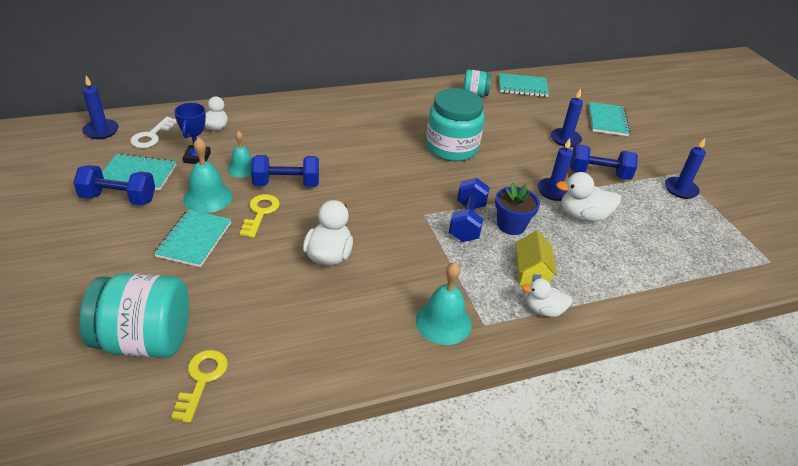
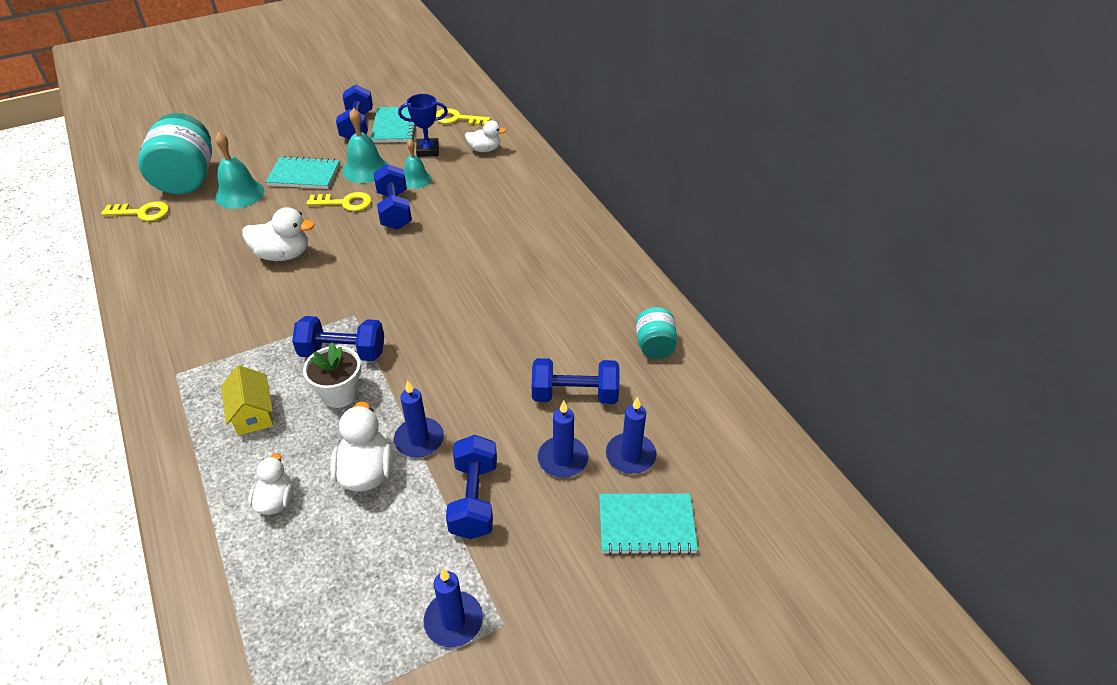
camera: 85 degrees right, 5 degrees up
blue candle [82,75,119,139] -> blue candle moved to [606,397,657,474]
white key [130,117,177,148] -> yellow key [436,108,490,126]
turquoise bell [416,262,472,345] -> turquoise bell moved to [215,132,264,209]
turquoise jar [426,88,485,161] -> none
blue flower pot [495,183,540,235] -> white flower pot [303,342,361,408]
turquoise notebook [499,73,549,97] -> none
yellow house [516,230,557,285] -> yellow house turned 75 degrees clockwise [221,365,273,436]
white duck [522,278,573,317] -> white duck moved to [249,453,293,515]
none -> blue dumbbell [532,358,620,404]

